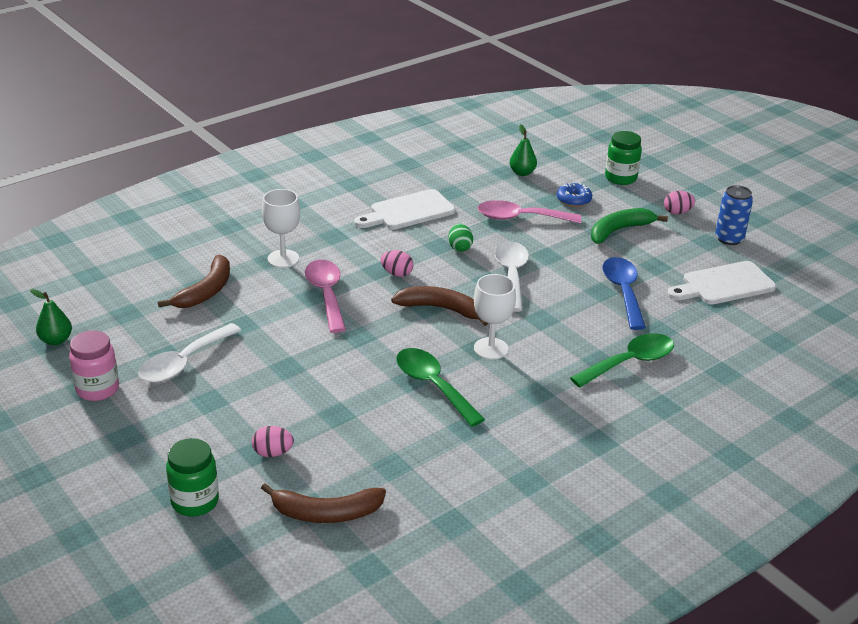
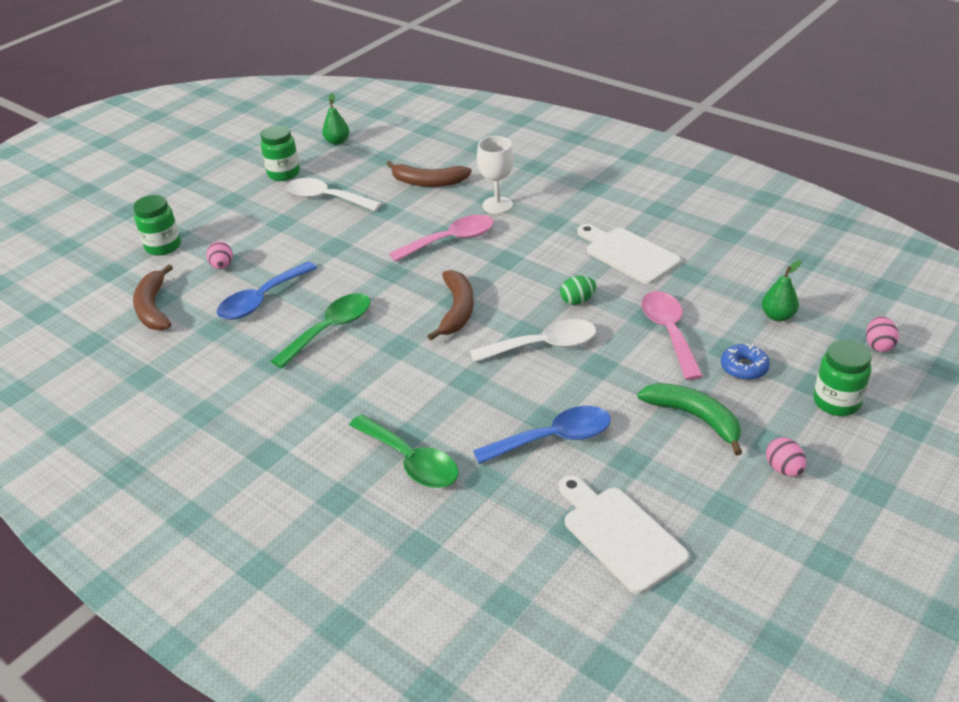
camera: 80 degrees right, 5 degrees up
pink jar [69,330,119,401] -> green jar [260,125,300,181]
pink egg [380,250,413,277] -> pink egg moved to [866,316,899,352]
white goblet [474,274,516,360] -> none
blue can [715,185,753,245] -> none
none -> blue spoon [217,262,317,320]

